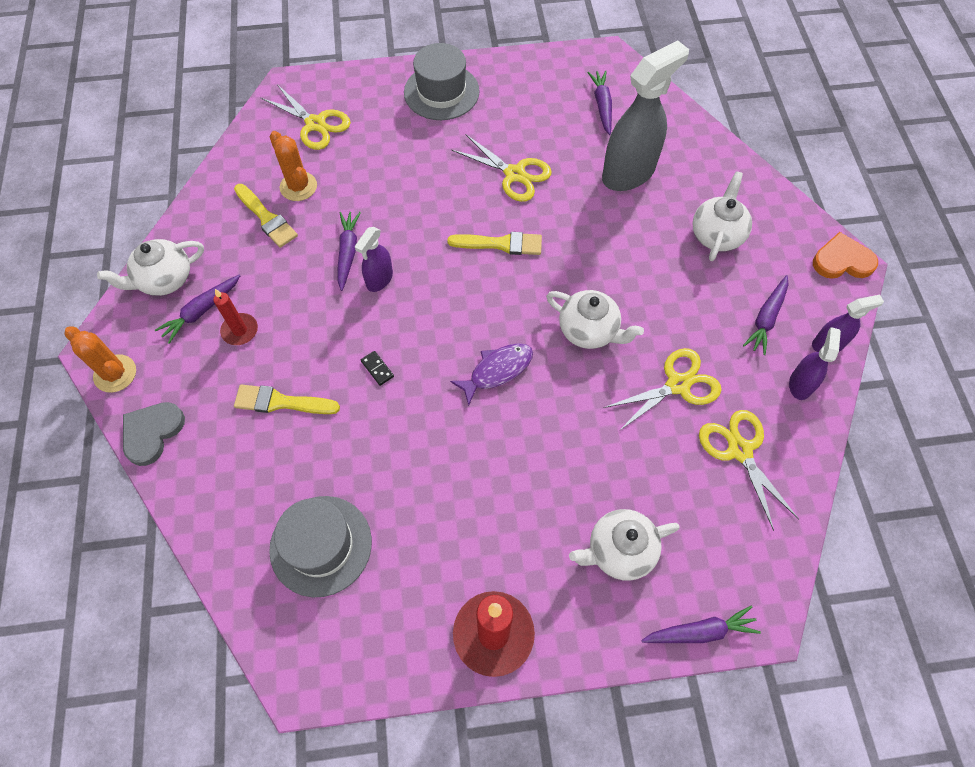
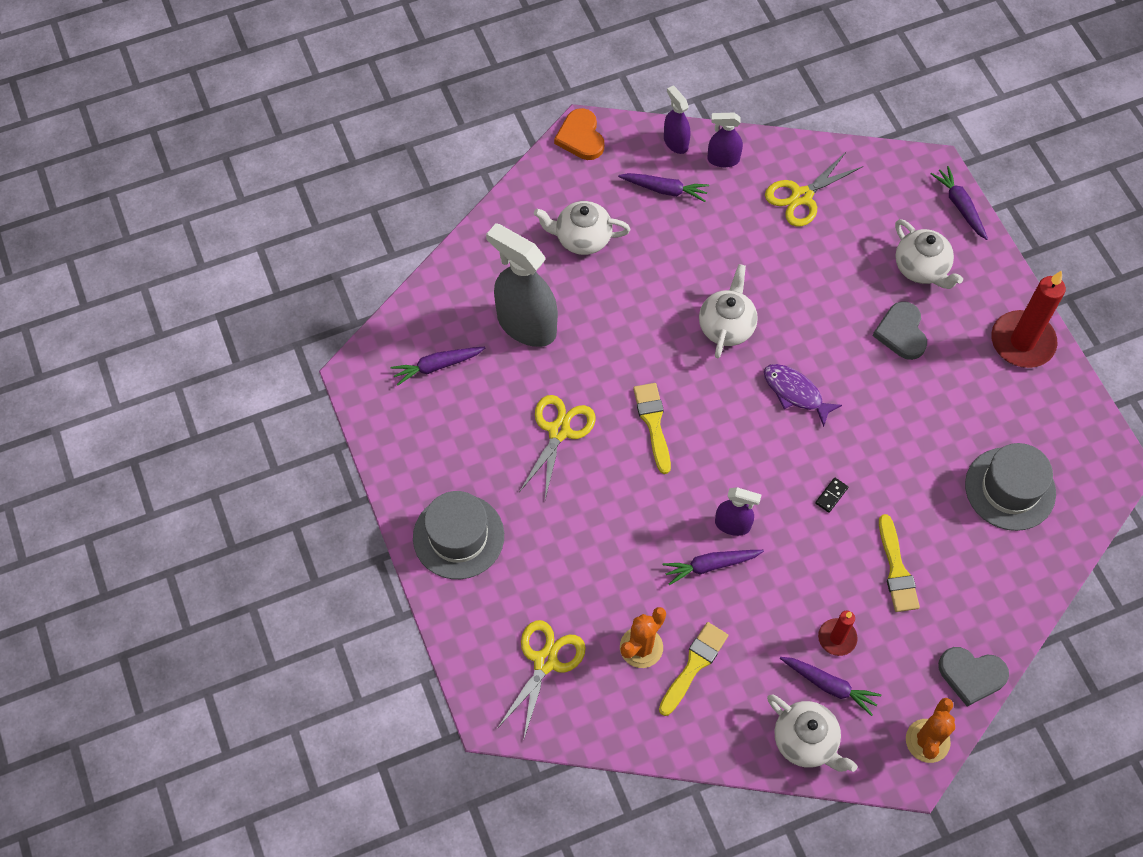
camera: 105 degrees left, 0 degrees up
yellow scissors [604,348,721,431] -> none
none -> grey heart [873,301,927,360]

